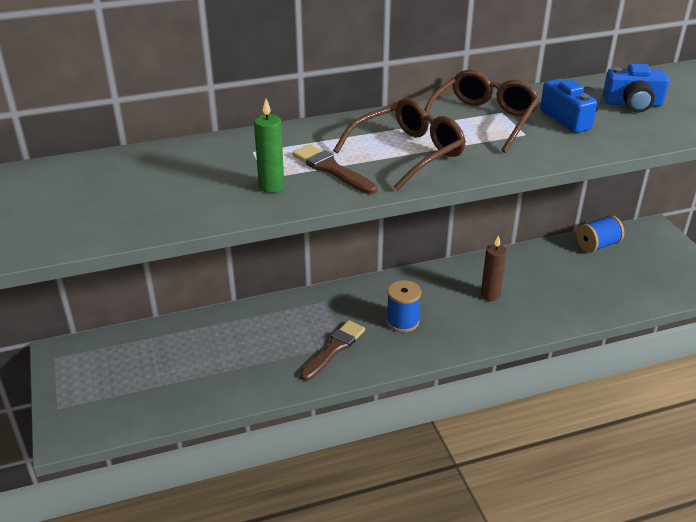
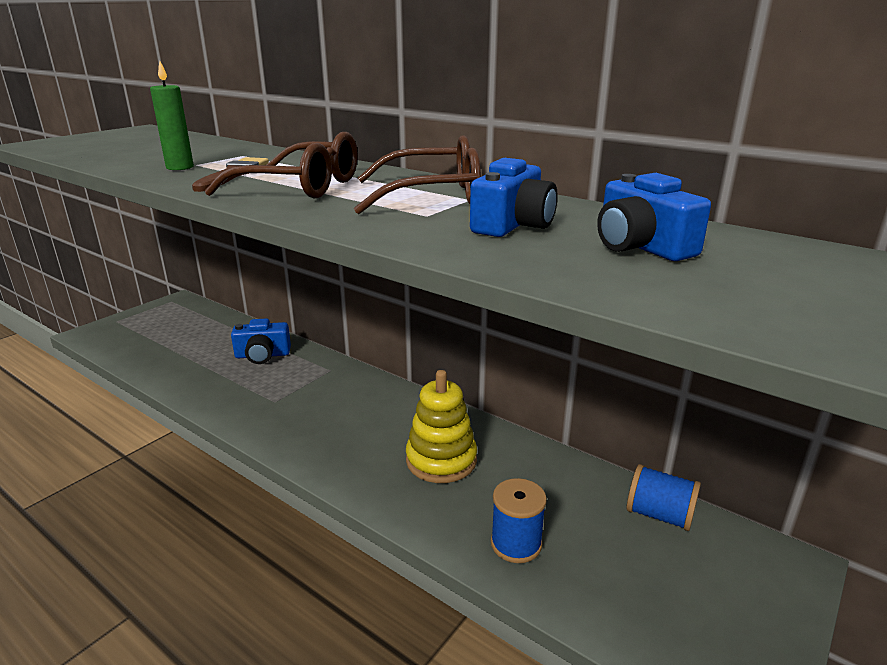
camera: 55 degrees right, 10 degrees down
brown brush [300,320,365,381] -> none
blue spool [386,280,421,332] -> blue spool moved to [491,478,547,563]
brown candle [481,235,507,301] -> yellow stacking toy [406,370,477,483]
none -> blue camera [231,318,291,364]

